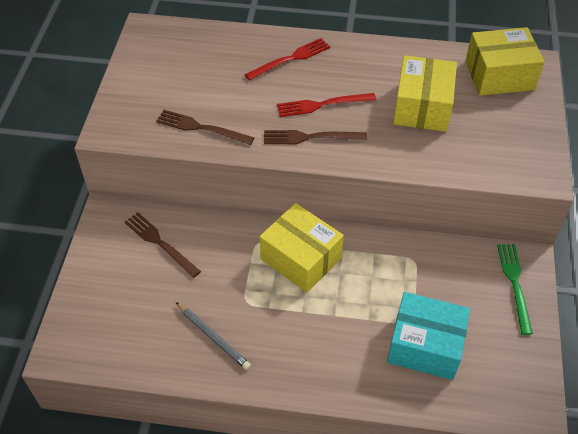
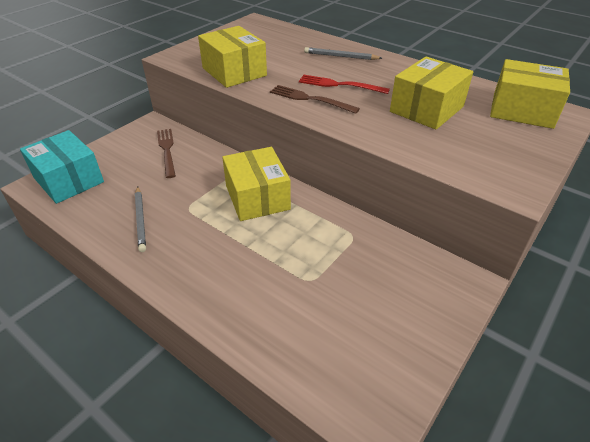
camera: 30 degrees right, 10 degrees down
brown fork [156,110,254,145] -> yellow box [198,26,267,88]
red fork [244,38,330,81] -> grey pencil [304,47,382,60]
turquoise box [387,292,470,380] -> turquoise box moved to [20,130,104,204]
green fork [497,244,533,335] -> none

